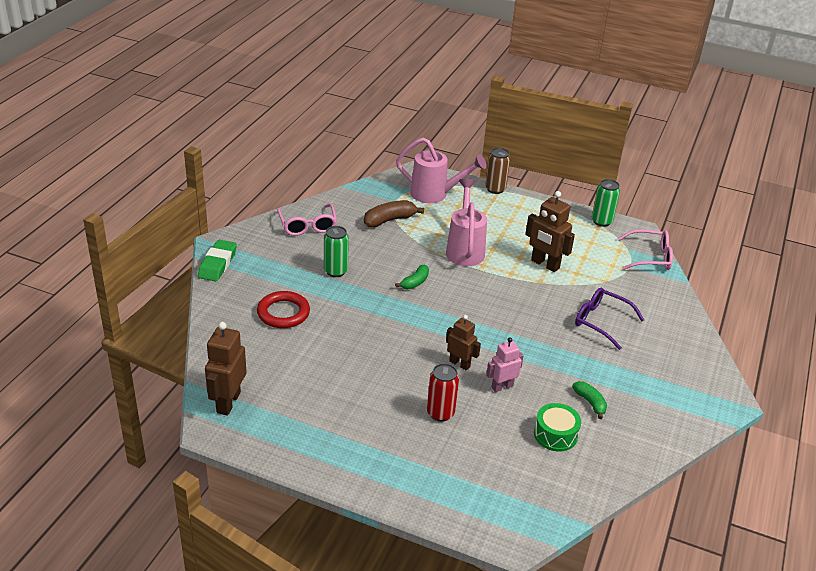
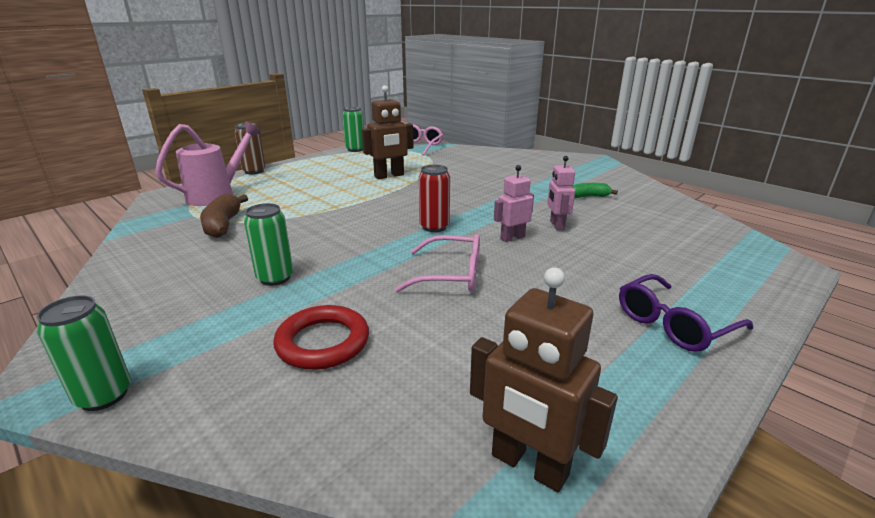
camera: 65 degrees left, 10 degrees down
green eraser [198,240,237,281] -> green can [37,295,131,411]
pink glasses [277,204,337,236] -> pink glasses moved to [395,234,480,292]
green banana [395,265,429,289] -> none
red can [427,363,459,422] -> red can moved to [419,165,450,232]
pink watering can [446,178,487,266] -> none
brown robot [446,315,481,370] -> pink robot [494,165,534,242]
green drum [534,403,581,452] -> none
purple glasses [575,288,644,350] -> purple glasses moved to [619,274,753,352]

